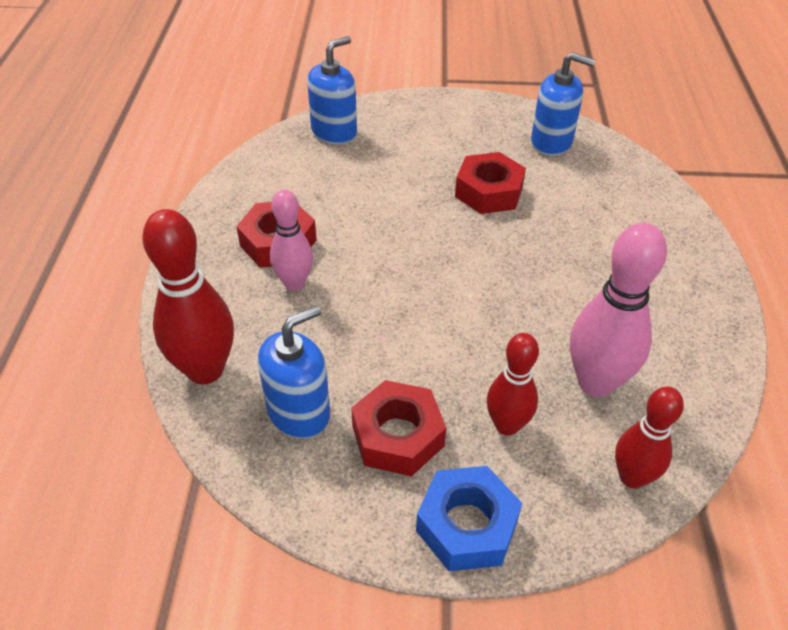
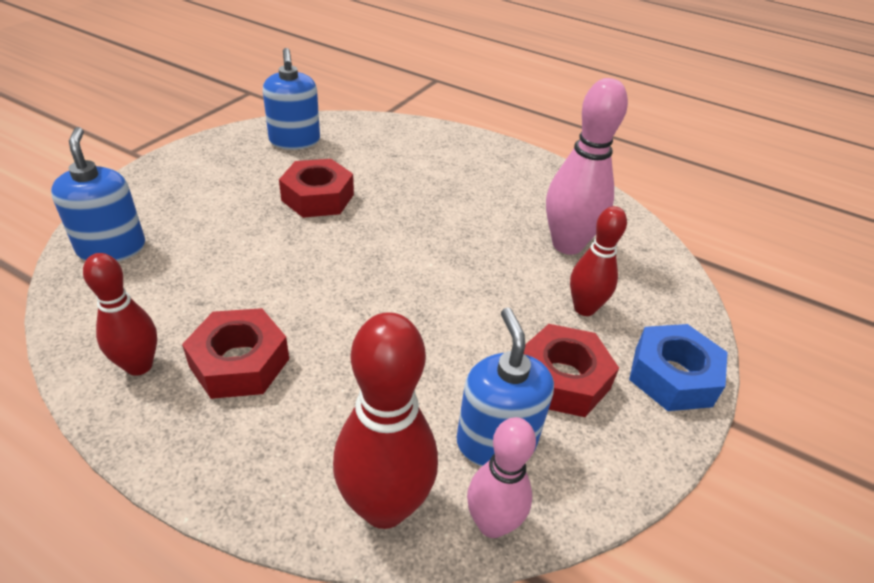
camera: 65 degrees left, 5 degrees down
pink bowling pin [270,189,313,291] -> pink bowling pin moved to [467,417,536,538]
blue soap dispenser [531,52,595,156] -> blue soap dispenser turned 120 degrees clockwise [263,48,320,150]
red bowling pin [615,387,684,489] -> red bowling pin moved to [83,253,157,376]

